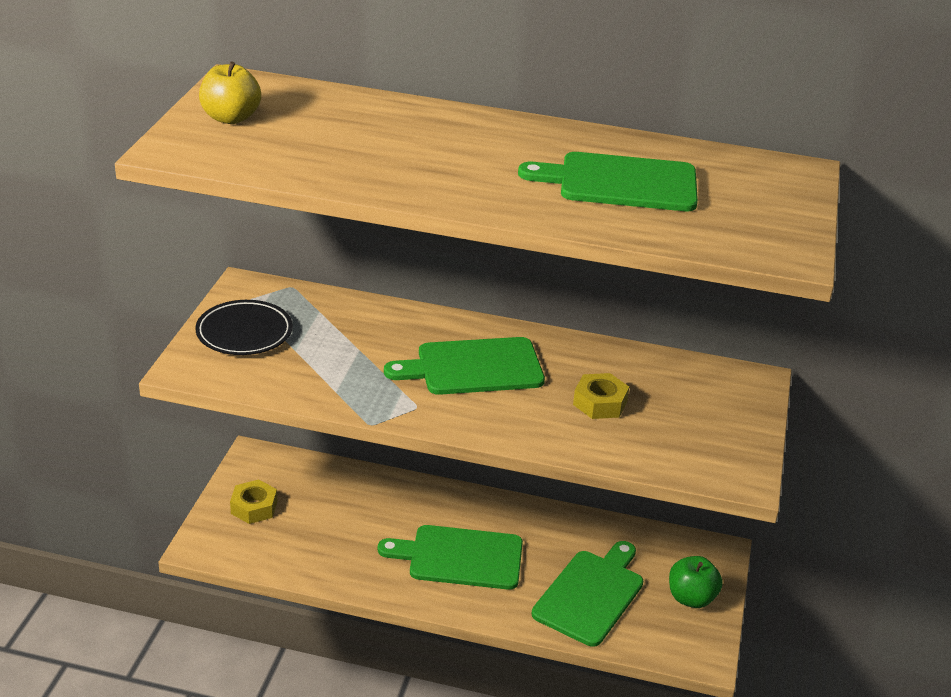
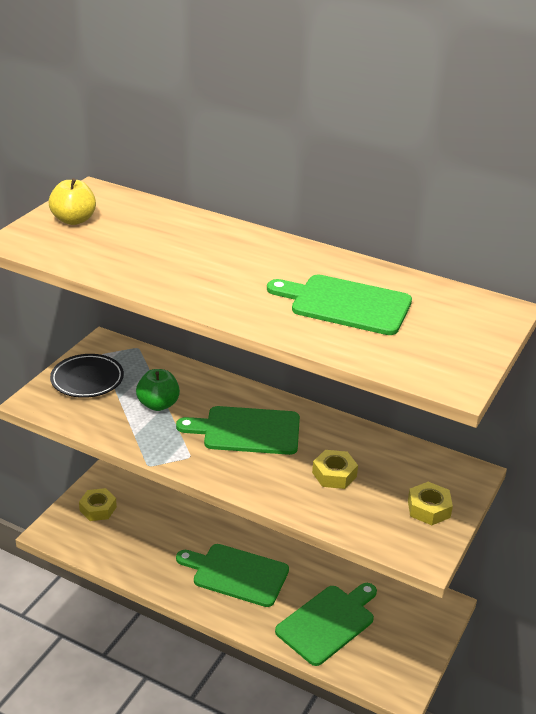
camera: 15 degrees right, 0 degrees up
green apple [669,556,723,608] -> green apple moved to [136,369,180,411]
none -> yellow nut [408,482,453,525]

